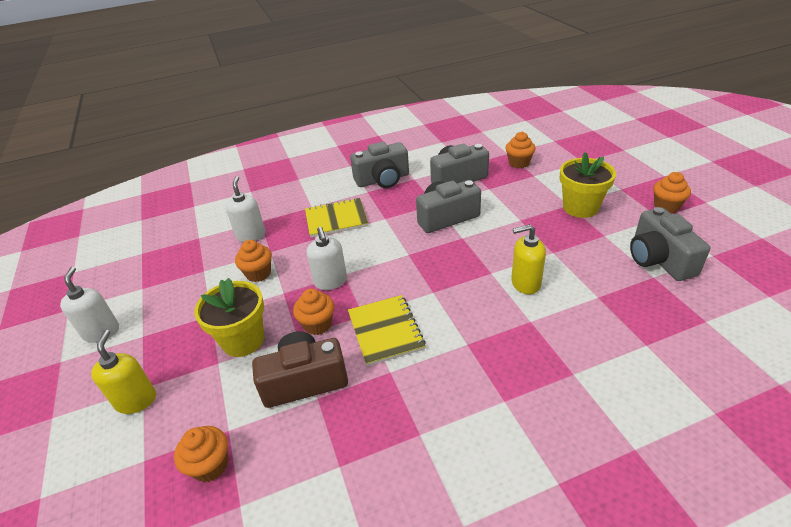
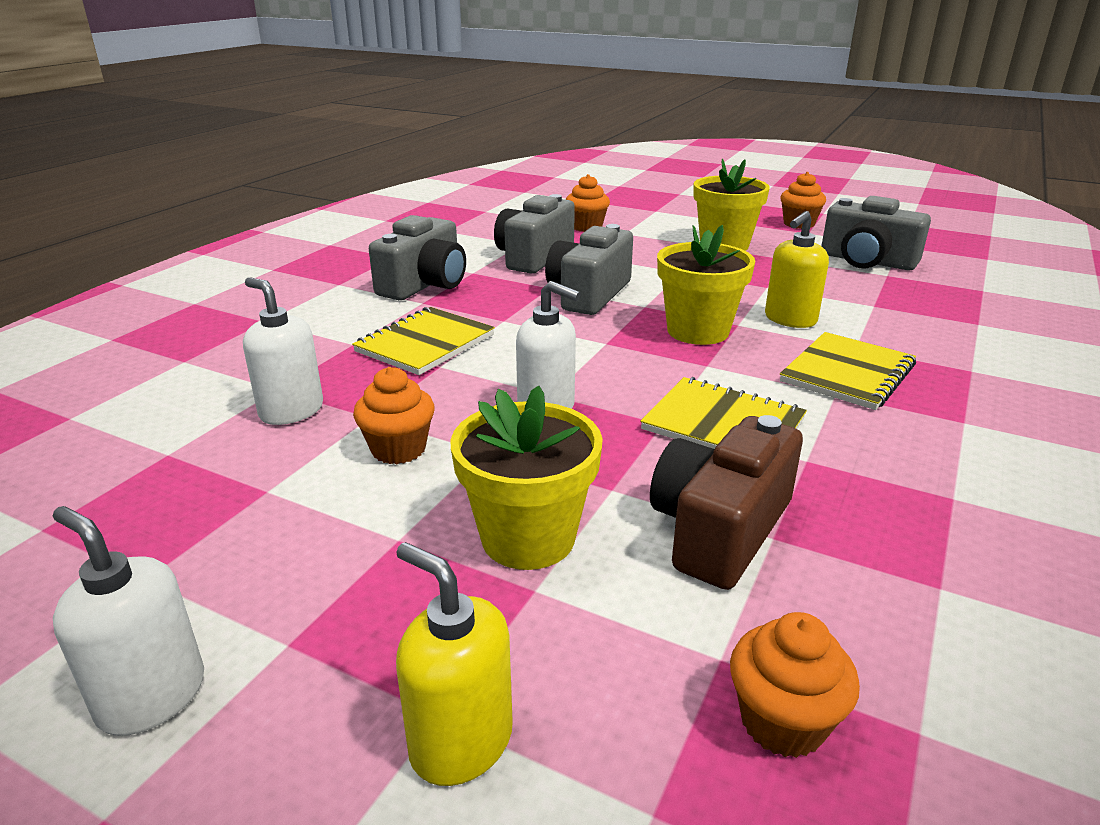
camera: 45 degrees left, 10 degrees down
orange cupcake [293,289,334,335] -> none
none -> yellow flower pot [657,225,755,345]
none -> yellow notebook [780,332,916,410]

